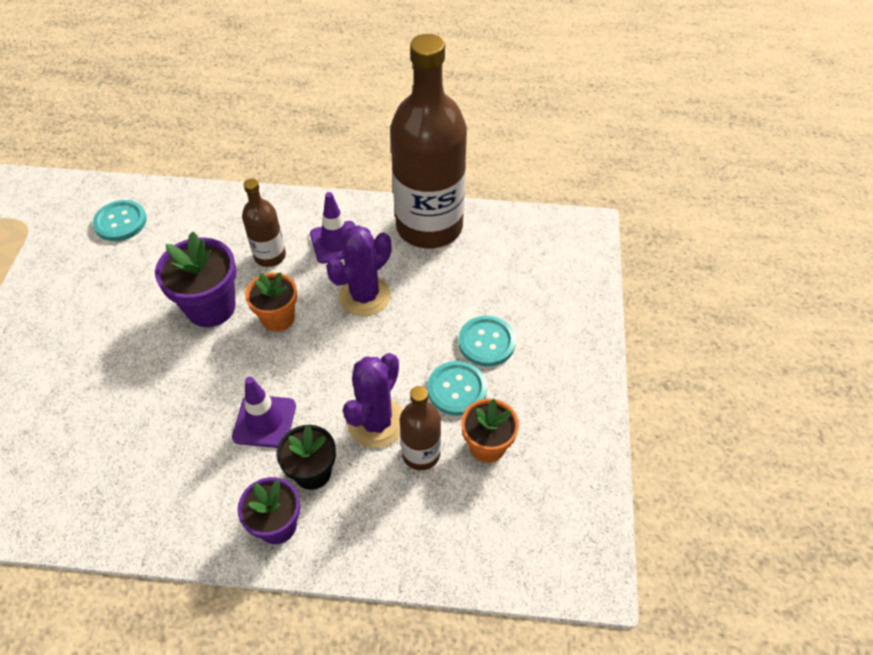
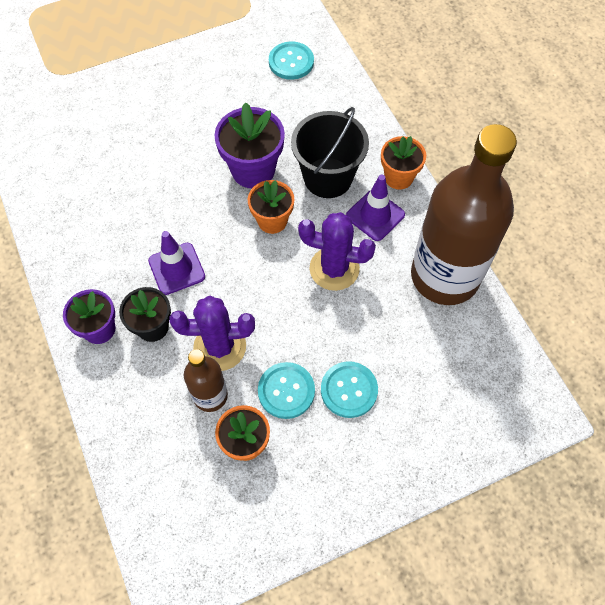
camera: 60 degrees right, 10 degrees up
brown bottle [242,179,286,267] -> black bucket [291,107,369,198]
none -> orange flower pot [381,136,426,190]

